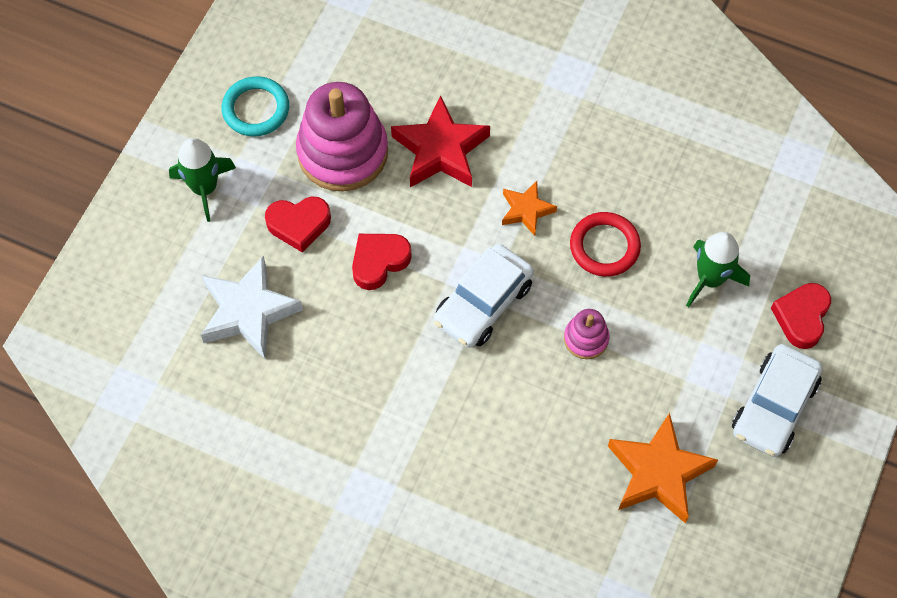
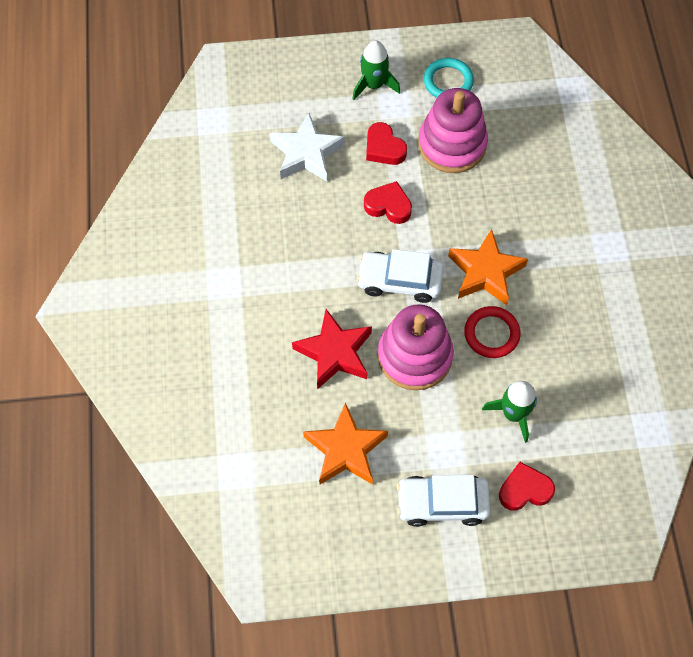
camera: 60 degrees right, 0 degrees up
red star [391,95,490,187] -> red star moved to [292,309,372,389]
orange star [502,181,557,236] -> orange star [448,229,528,305], size x1.77
pink stacking toy [564,309,610,359] -> pink stacking toy [378,304,454,390], size x2.14

